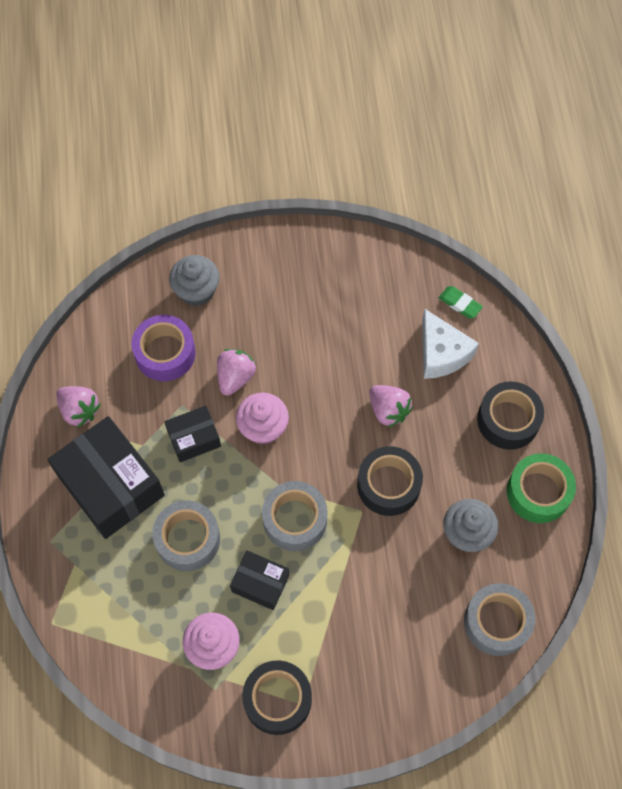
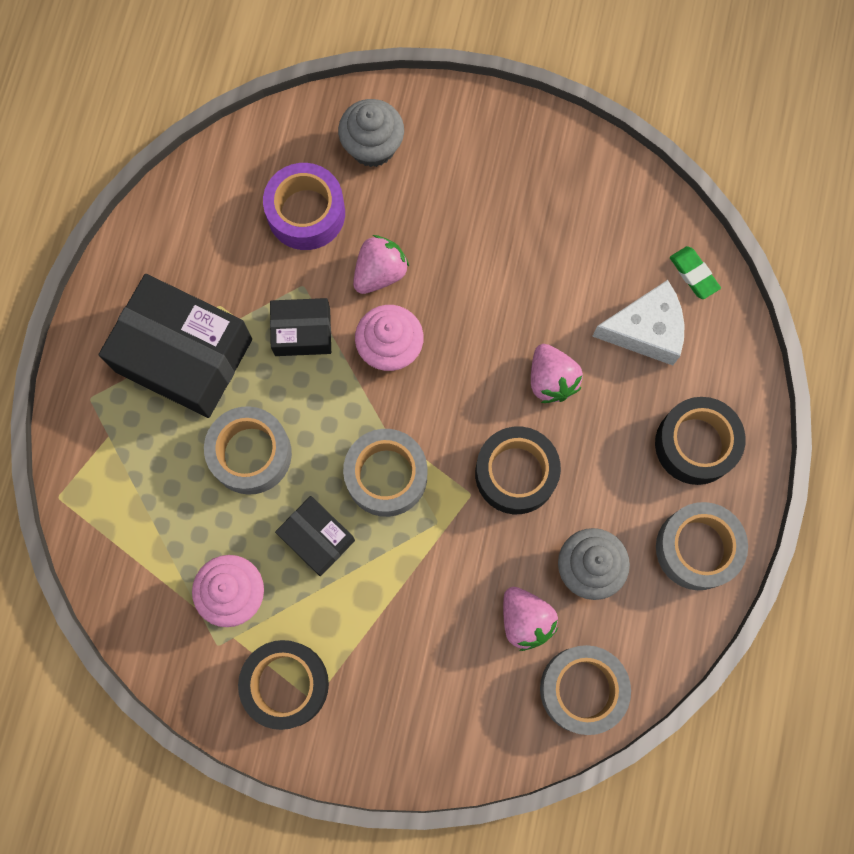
camera: 20 degrees right, 10 degrees up
black box [47,416,165,539] -> black box turned 45 degrees counterclockwise [98,274,252,418]
pink strawberry [56,386,101,428] -> pink strawberry moved to [503,587,558,651]
white cheese [422,309,479,379] -> white cheese turned 90 degrees counterclockwise [592,280,685,365]
green tape [507,454,576,523] -> grey tape [656,502,748,590]

